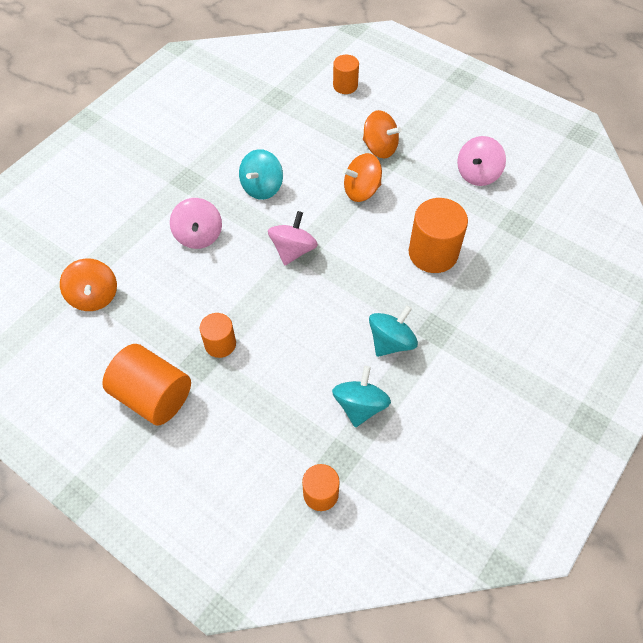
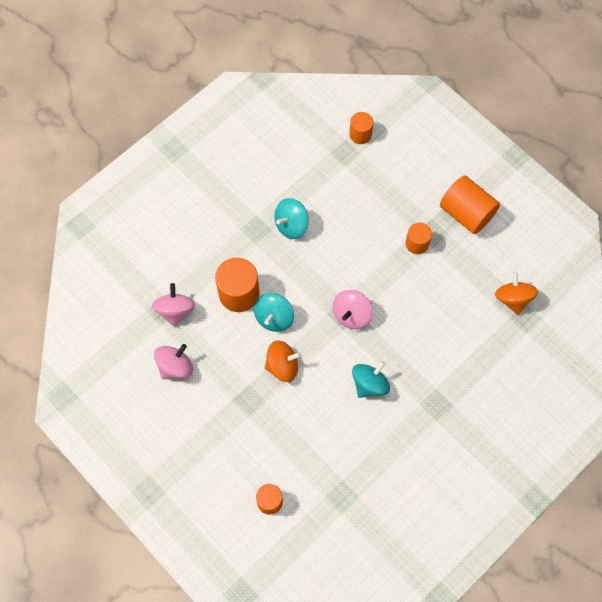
camera: 170 degrees left, 10 degrees up
pink spinning top [170,198,222,249] -> pink spinning top moved to [152,283,195,327]
turquoise spinning top [332,366,391,427] -> turquoise spinning top moved to [254,293,294,332]
orange spinning top [363,110,402,159] -> none

